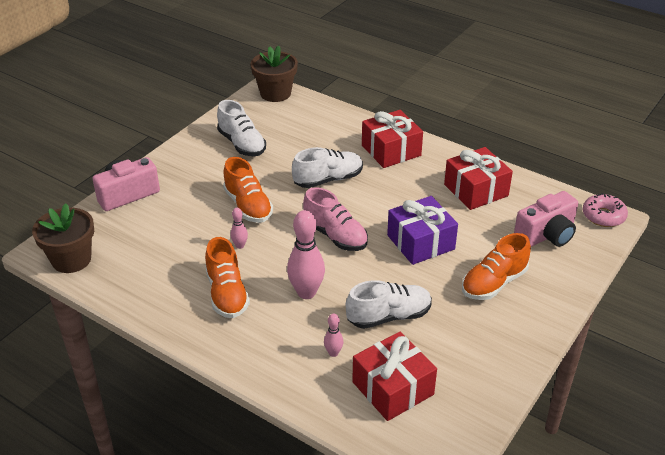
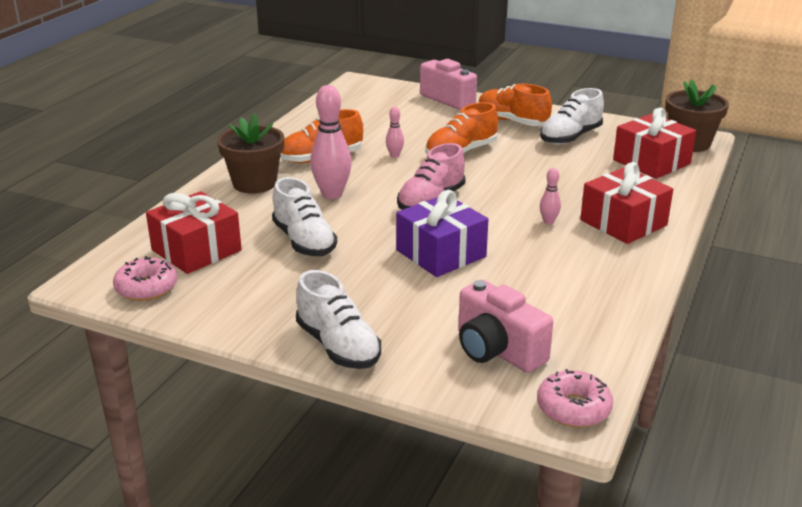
camera: 80 degrees right, 10 degrees down
brown flower pot [32,203,94,273] -> brown flower pot moved to [217,113,284,193]
white shoe [292,147,363,188] -> white shoe moved to [296,270,381,369]
pink bowling pin [324,314,343,357] -> pink bowling pin moved to [540,168,561,225]
red gift [444,147,513,210] -> red gift moved to [613,108,696,179]
orange shoe [462,233,531,300] -> orange shoe moved to [478,84,552,126]
none -> pink donut [113,256,178,301]

